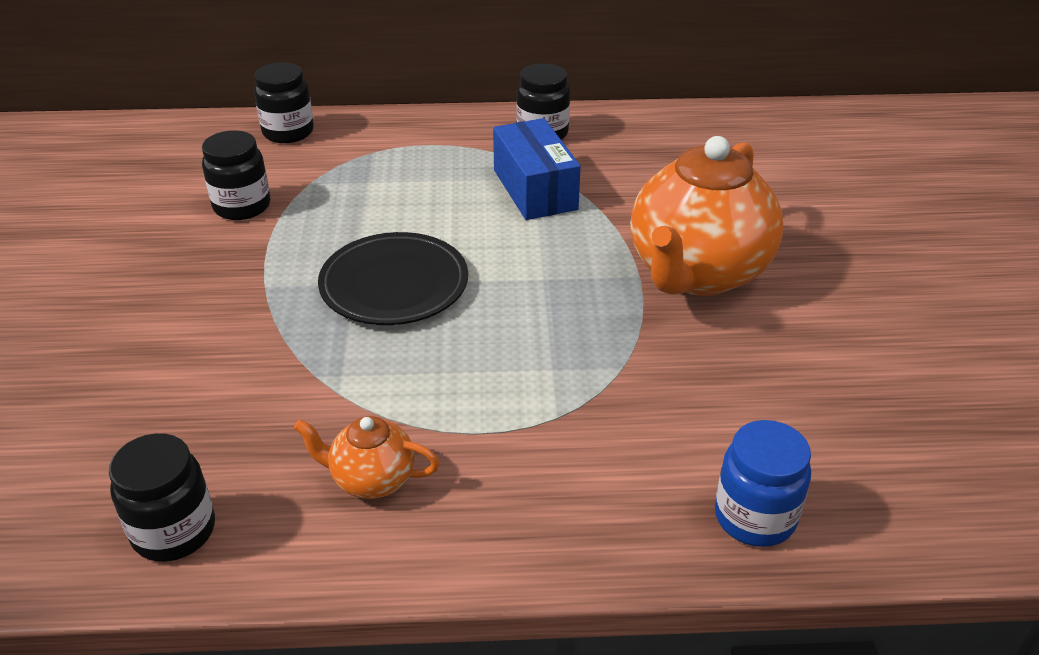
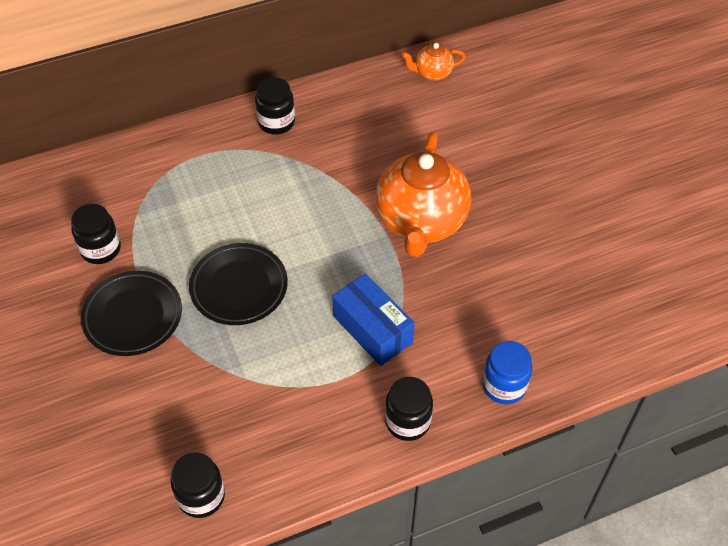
camera: 20 degrees left, 15 degrees up
black jar [254,62,314,143] -> black jar moved to [385,377,433,441]
orange teapot [294,416,439,499] -> orange teapot moved to [402,43,465,81]
blue box [493,118,581,220] -> blue box moved to [332,273,415,366]
none -> black plate [81,270,182,356]

